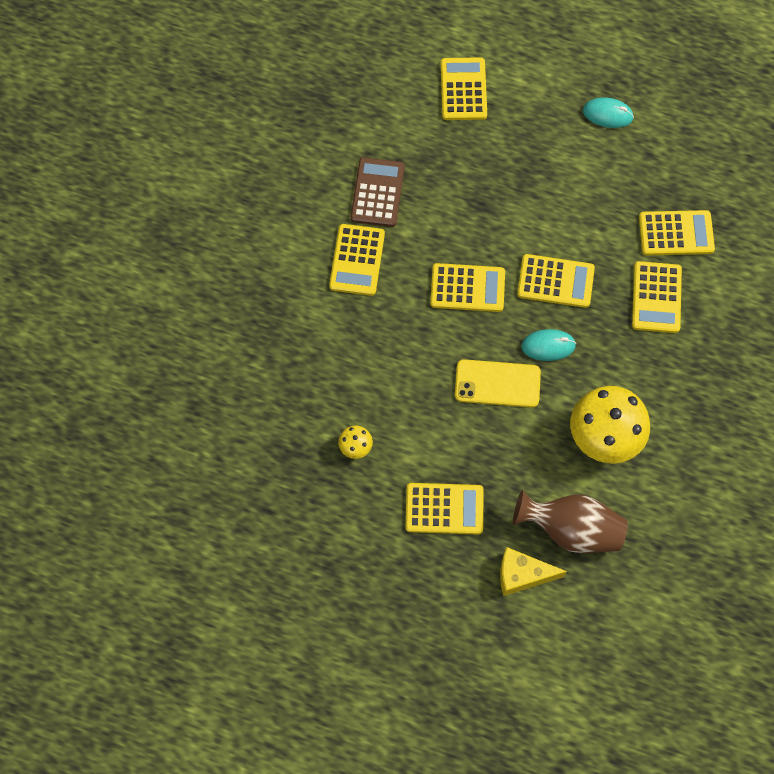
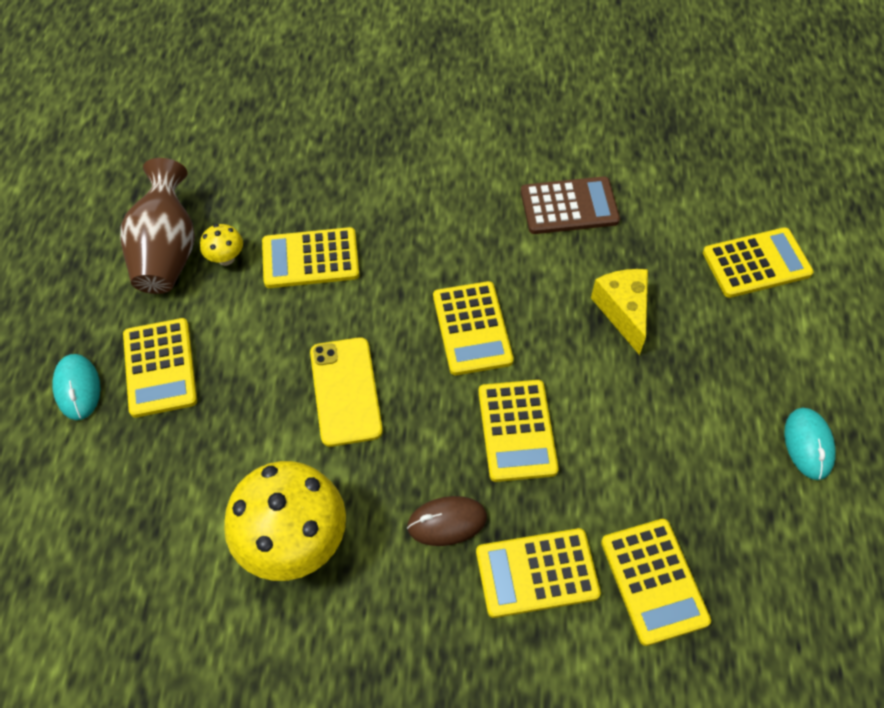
camera: 75 degrees right, 10 degrees down
yellow calculator [329,224,385,296] -> yellow calculator moved to [262,227,359,288]
yellow cheese [500,547,567,596] -> yellow cheese moved to [591,269,648,355]
brown vase [513,490,628,553] -> brown vase moved to [120,158,195,294]
turquoise mouse [521,329,576,361] -> turquoise mouse moved to [52,354,100,420]
none -> brown mouse [407,496,487,546]

